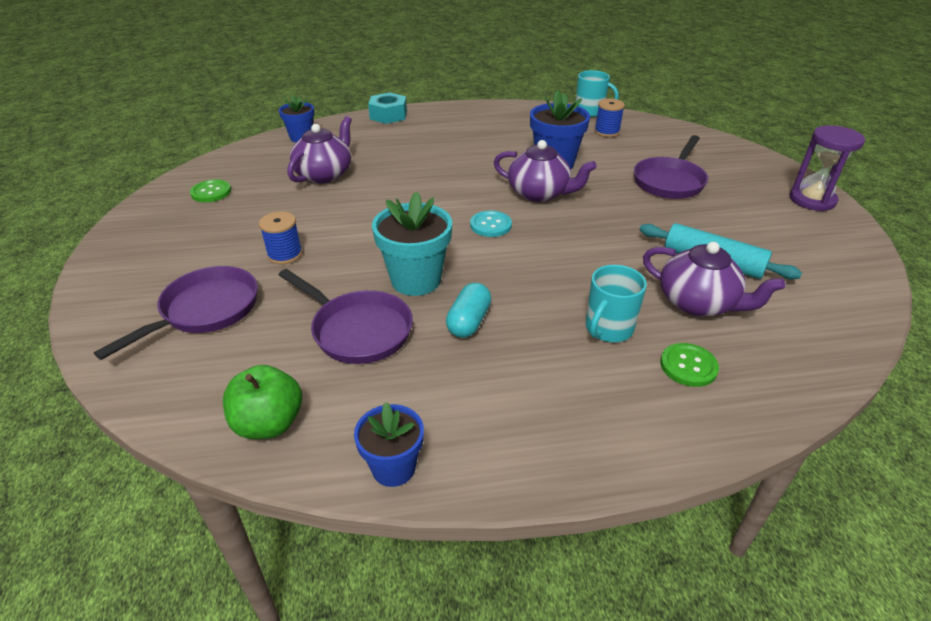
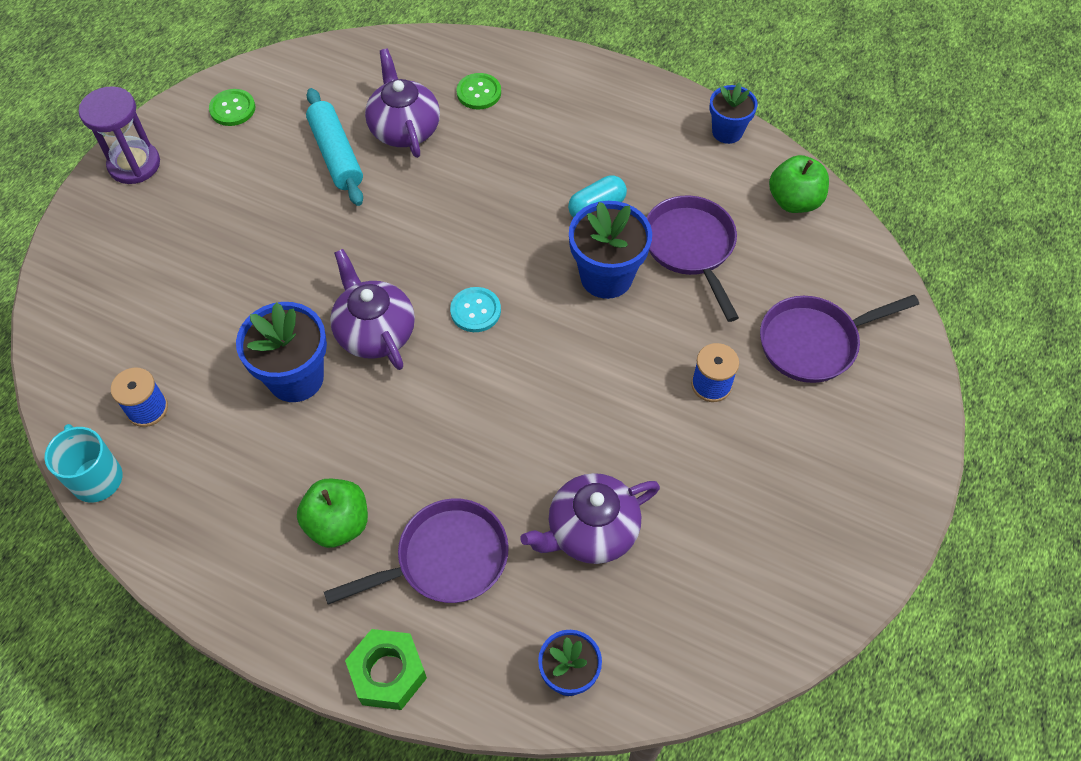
camera: 145 degrees left, 20 degrees up
green button [190,179,231,202] -> green button moved to [209,89,255,126]
turquoise nut [368,92,407,124] -> green nut [345,629,427,710]
turquoise flower pot [372,191,452,296] -> blue flower pot [569,201,652,299]
turquoise mug [586,265,647,342] -> none
purple pan [634,135,708,199] -> purple pan moved to [324,498,509,604]
none -> green apple [297,479,368,548]

